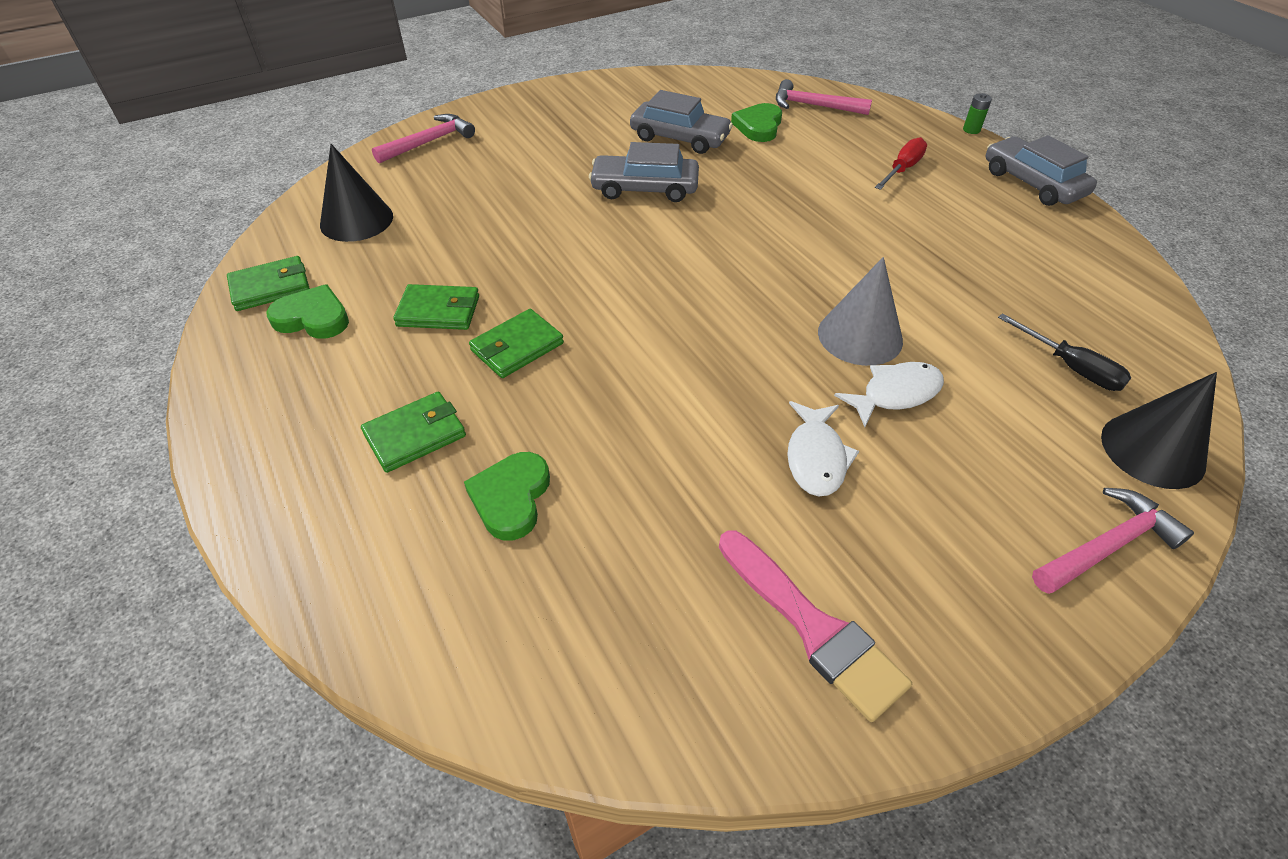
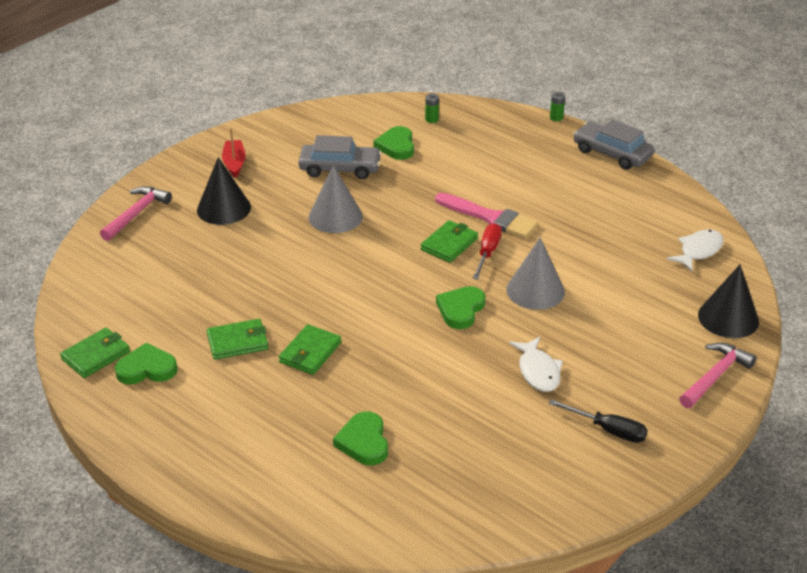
camera: 20 degrees left, 10 degrees down
black cone [320,144,393,242] -> black cone moved to [197,157,251,225]
green wallet [361,392,466,473] -> green wallet moved to [421,220,478,263]
grey car [589,142,699,202] -> grey cone [308,165,363,233]
pink brush [719,530,912,722] -> pink brush moved to [435,193,538,238]
pink hammer [776,79,872,115] -> green battery [425,94,439,123]
white fish [834,362,944,427] -> white fish moved to [667,229,723,271]
red screwdriver [875,137,927,190] -> red screwdriver moved to [473,223,502,280]
black screwdriver [998,313,1131,391] -> black screwdriver moved to [549,399,648,443]
none -> red boat [222,128,246,178]
none -> green heart [436,286,486,329]

